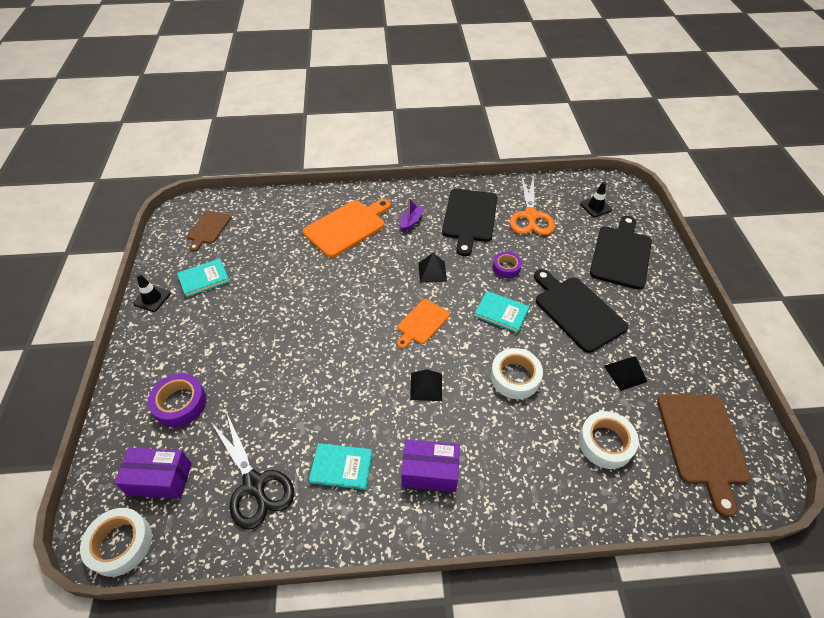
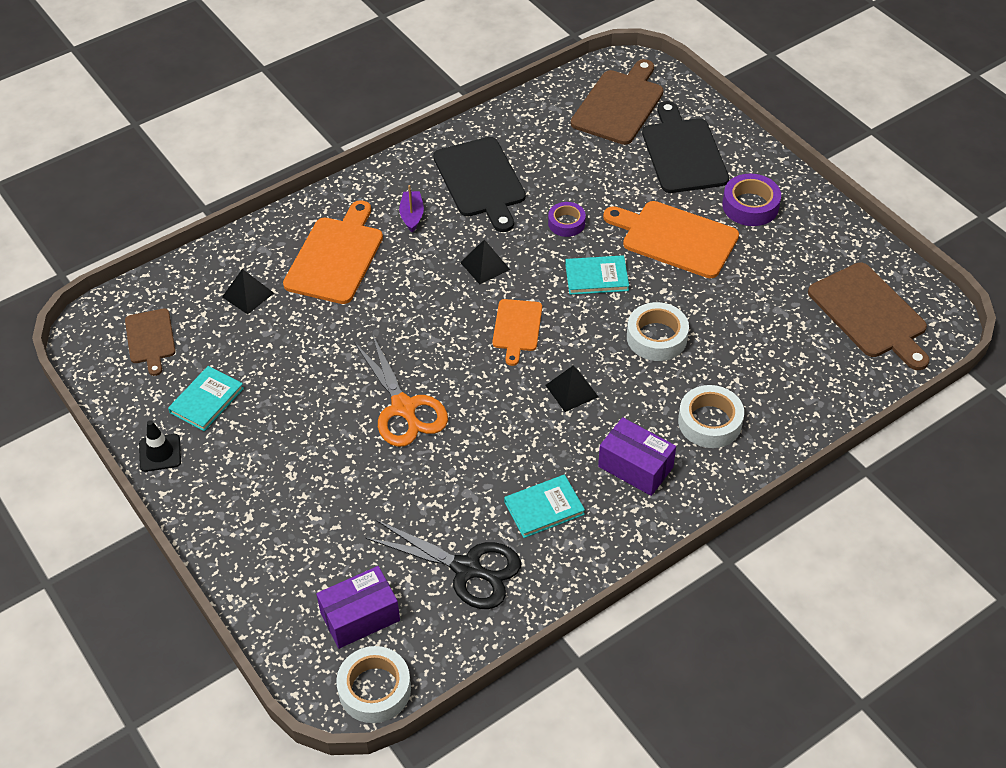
camera: 30 degrees left, 0 degrees up
purple tape [148,373,207,427] -> purple tape moved to [722,174,781,226]
purple box [401,439,460,492] -> purple box turned 60 degrees clockwise [598,417,676,496]
orange scissors [510,176,555,235] -> orange scissors moved to [354,334,448,447]
black cutting board [534,269,628,353] -> orange cutting board [603,201,739,278]
white tape [578,411,639,469] -> white tape moved to [678,385,744,448]
black traffic cone [580,182,612,217] -> brown cutting board [571,59,663,145]
black pyramid [604,356,647,391] -> black pyramid moved to [222,269,274,315]

